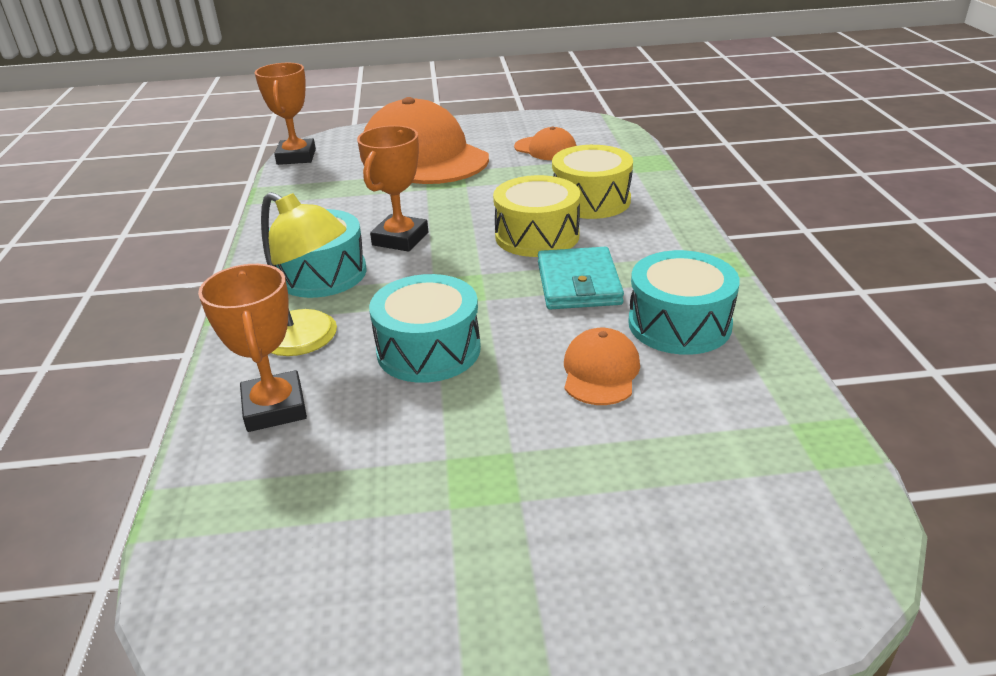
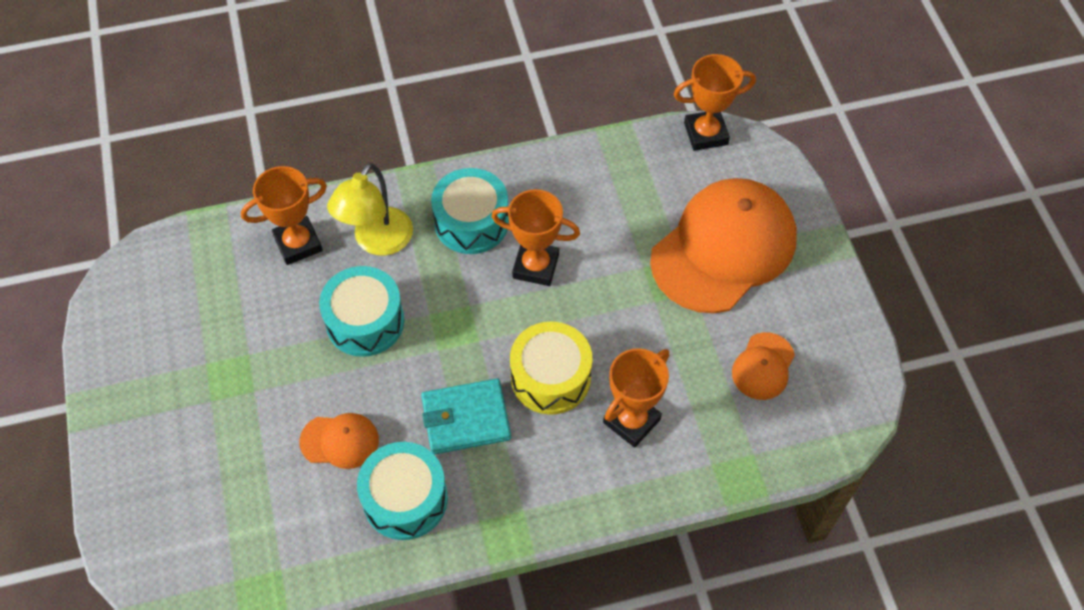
camera: 80 degrees right, 25 degrees up
yellow drum [552,145,633,219] -> orange trophy [603,348,669,448]

